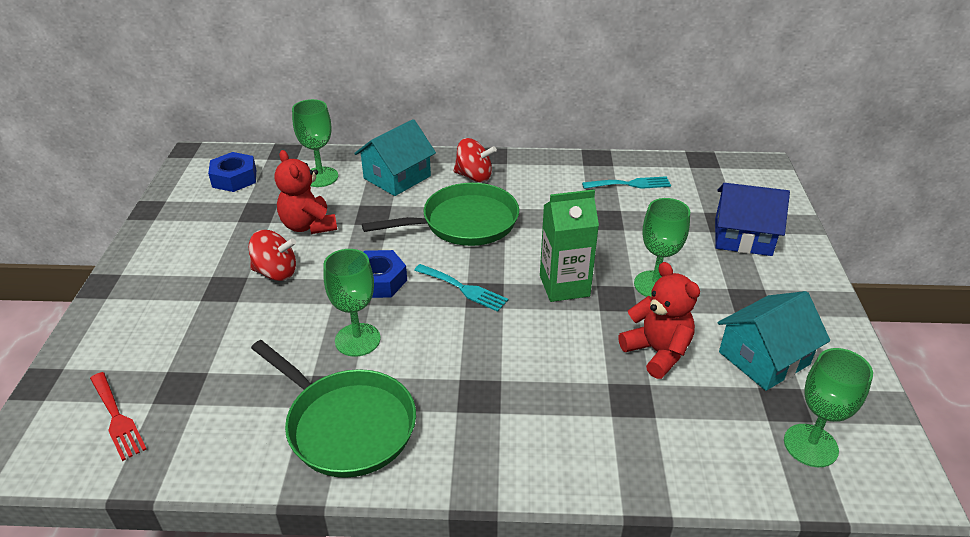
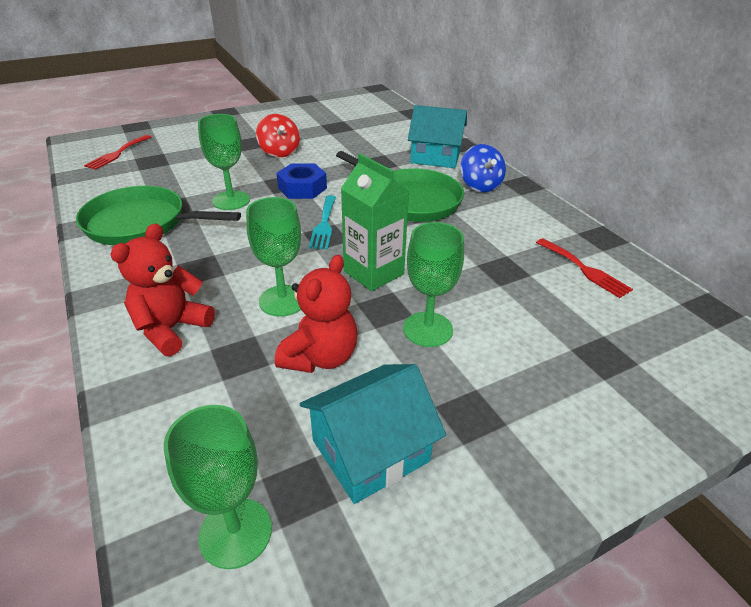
camera: 60 degrees right, 0 degrees up
blue nut [208,152,256,192] -> none
green pan [251,340,416,478] -> green pan turned 90 degrees clockwise [76,186,241,245]
red teddy bear [275,150,337,234] -> red teddy bear moved to [110,223,215,356]
green goblet [292,99,338,187] -> green goblet moved to [246,197,301,317]
red spinning top [454,138,497,182] -> blue spinning top [460,144,506,192]
turquoise fork [582,176,671,189] -> red fork [536,238,633,298]
blue house [715,183,790,256] -> none
turquoise house [717,291,830,391] -> turquoise house turned 60 degrees counterclockwise [300,364,446,504]

